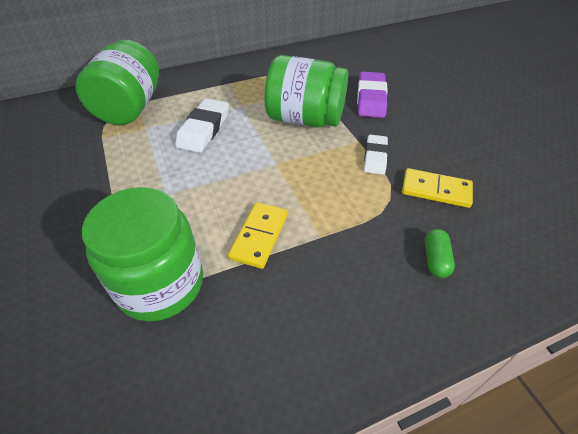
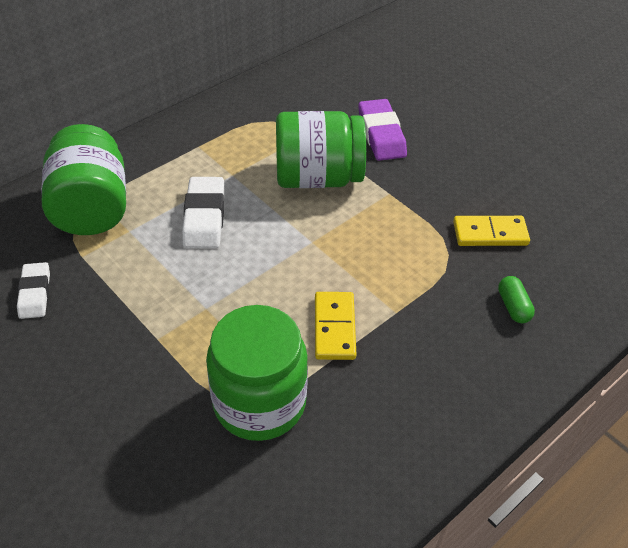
camera: 20 degrees left, 0 degrees up
white eraser [364,135,388,175] -> white eraser moved to [17,262,50,319]

